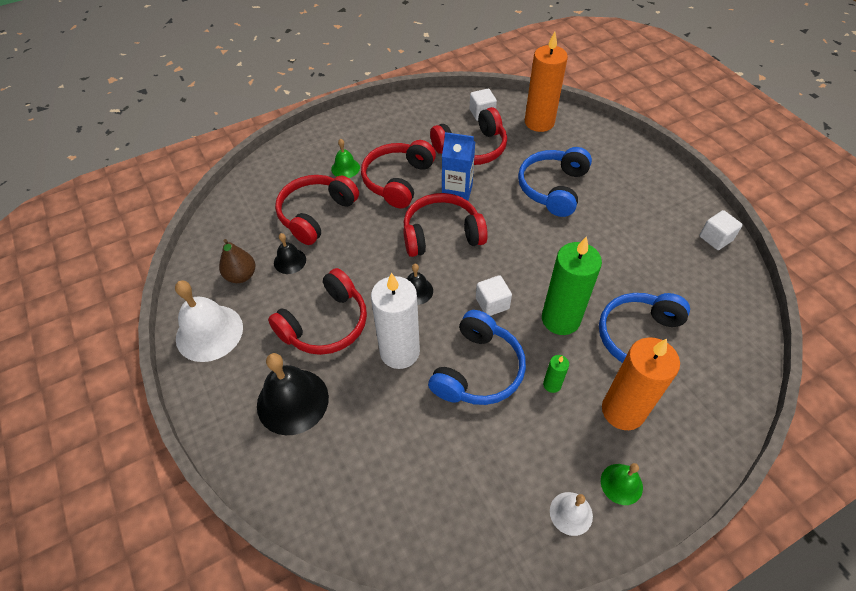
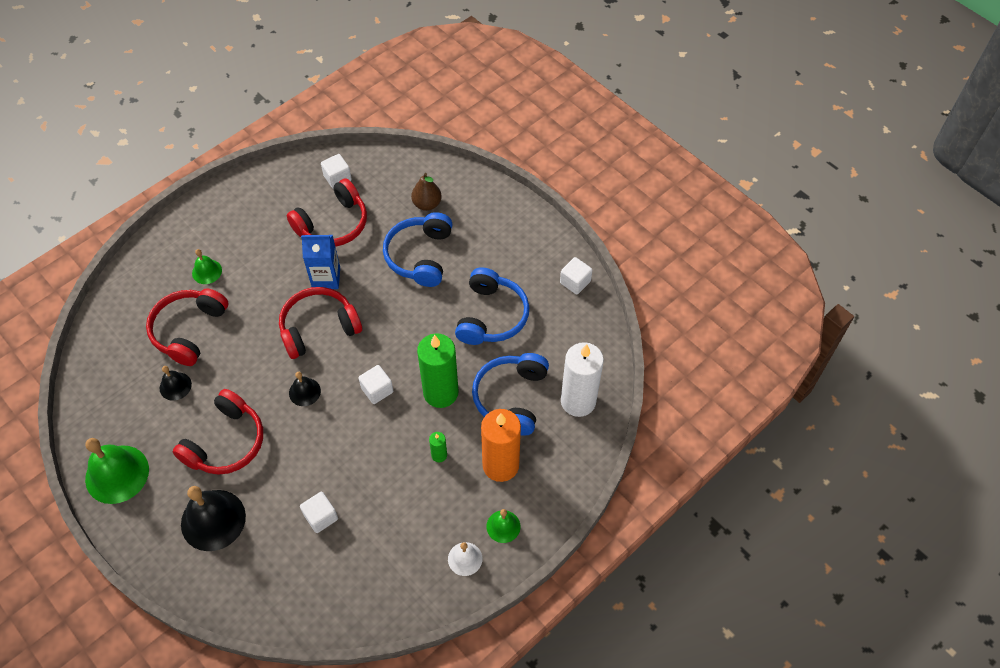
camera: 15 degrees left, 5 degrees up
white bell [175,281,243,362] -> green bell [85,438,149,504]
brown pear [219,239,255,283] -> brown pear moved to [411,173,442,211]
red headphones [361,140,436,208] -> none
white candle [371,273,420,369] -> white candle moved to [561,342,604,417]
blue headphones [428,310,526,405] -> blue headphones moved to [455,267,529,345]
orange candle [525,32,568,132] -> none
none -> white cube [300,492,338,533]

